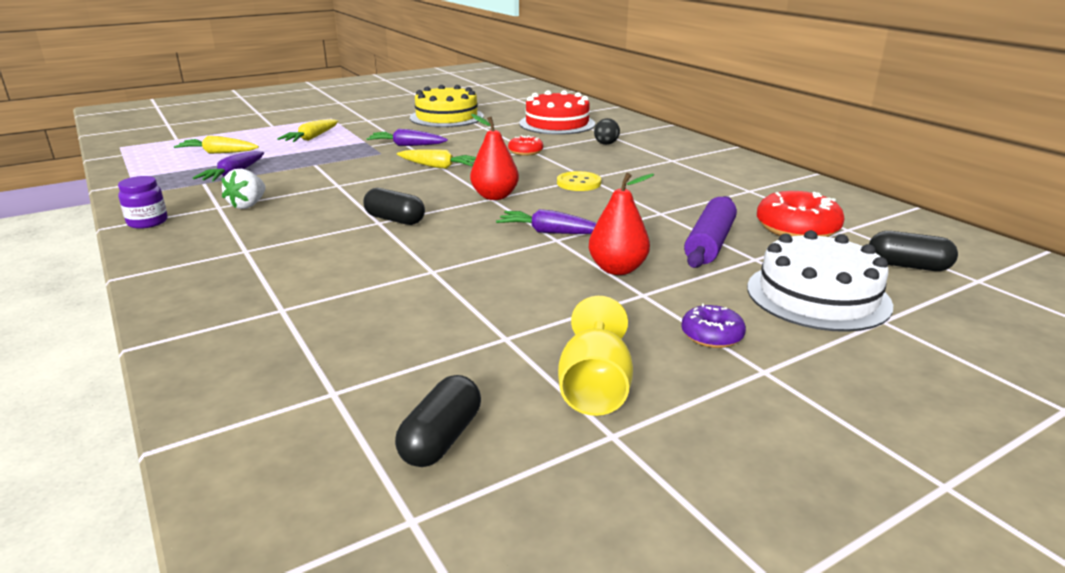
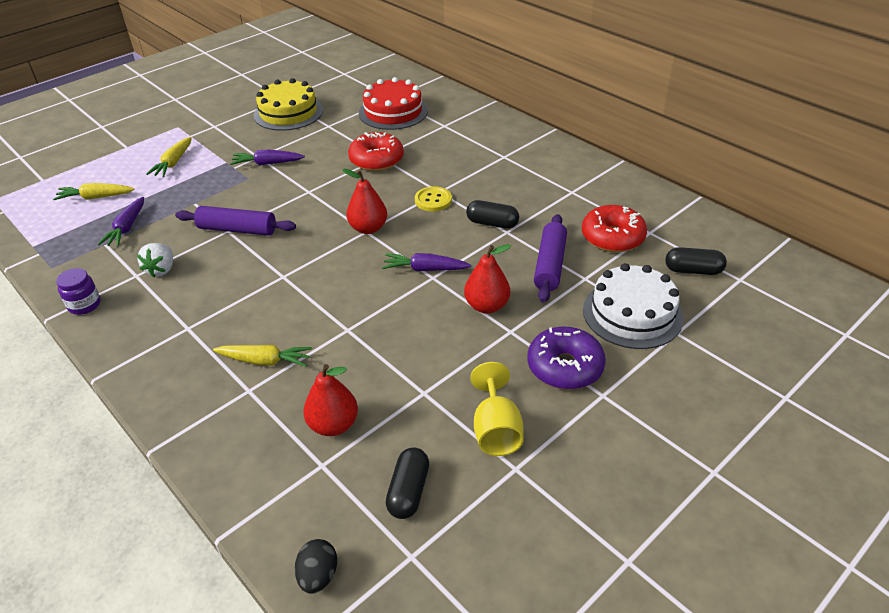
camera: 10 degrees left, 15 degrees up
black capsule [363,188,425,225] -> black capsule moved to [466,200,519,229]
yellow carrot [397,149,476,169] -> yellow carrot moved to [213,345,312,367]
red donut [508,135,543,156] -> red donut [348,132,404,171], size x1.76
black egg [594,118,620,145] -> black egg moved to [295,539,337,594]
purple donut [681,304,746,348] -> purple donut [528,327,606,390], size x1.76
none -> purple rolling pin [175,206,296,236]
none -> red pear [303,364,358,436]

